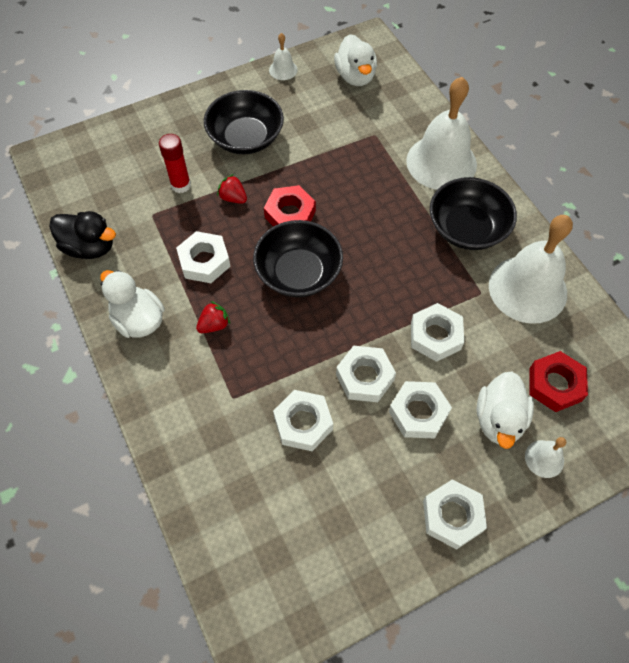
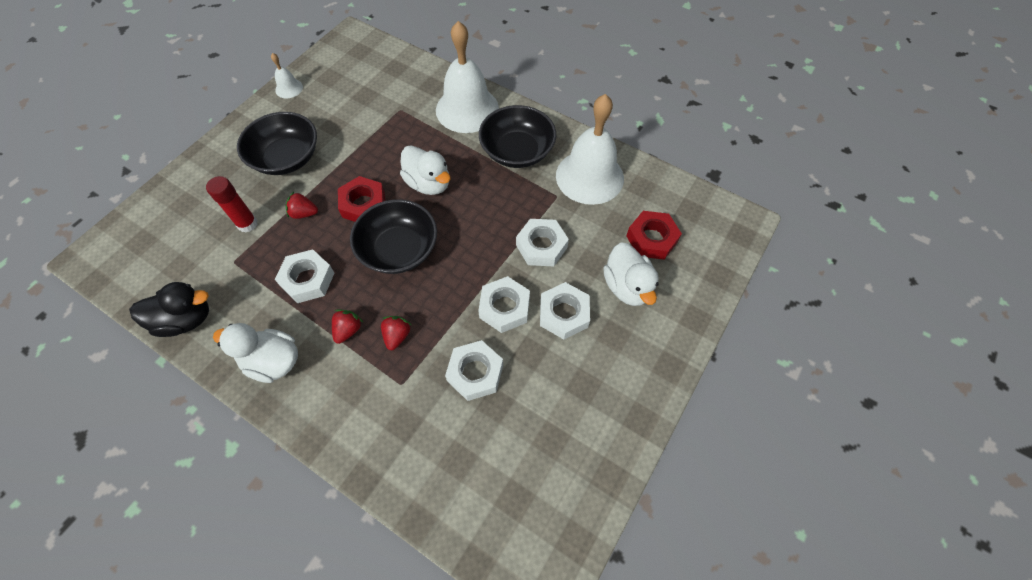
camera: 30 degrees left, 0 degrees up
white duck [334,34,377,86] -> white duck moved to [400,145,451,195]
white nut [423,479,487,550] -> none
white bell [525,437,566,478] -> none
none -> red strawberry [381,316,411,350]

